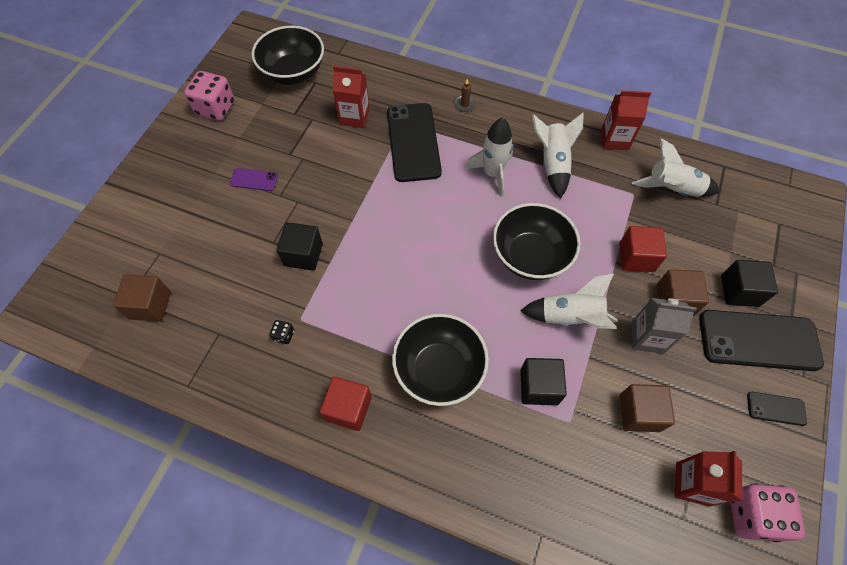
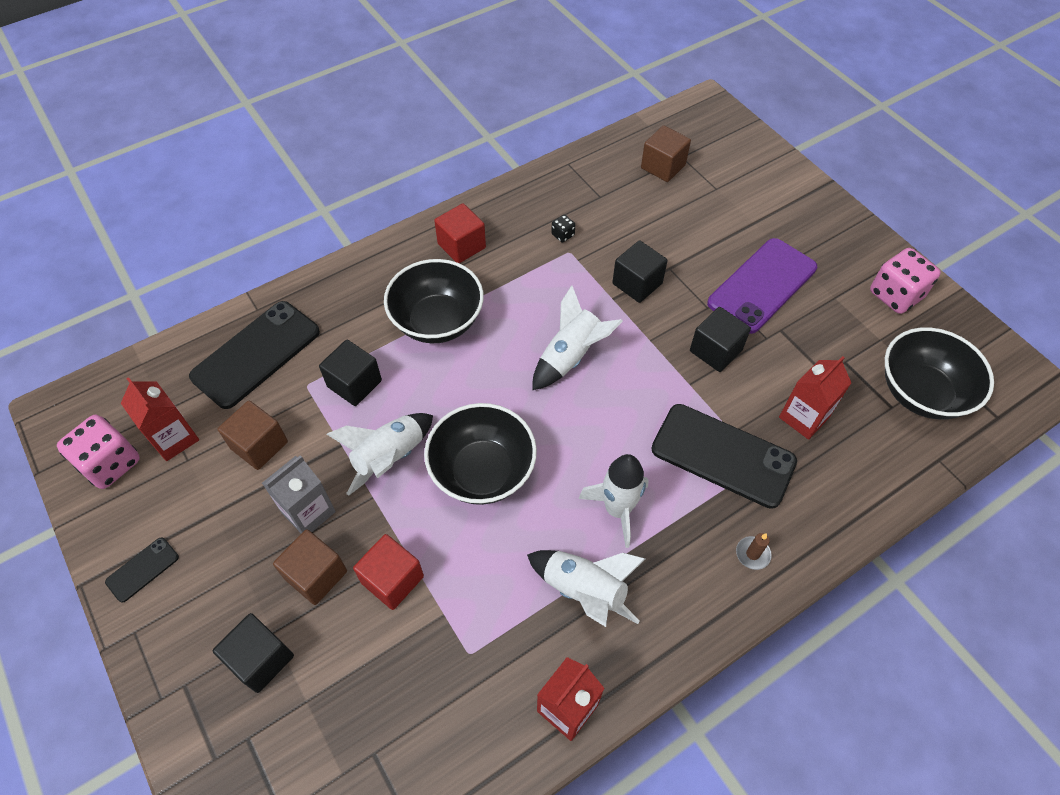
camera: 125 degrees right, 5 degrees down
purple phone [230,168,278,191] -> purple phone [707,238,817,334], size x2.18
white rocket [632,138,720,197] -> white rocket moved to [532,285,623,390]
black phone [699,310,824,371] -> black phone moved to [189,301,320,409]
none -> black cube [690,307,751,372]

